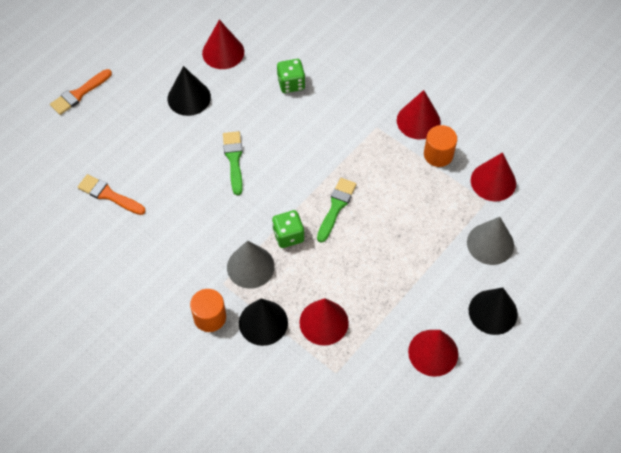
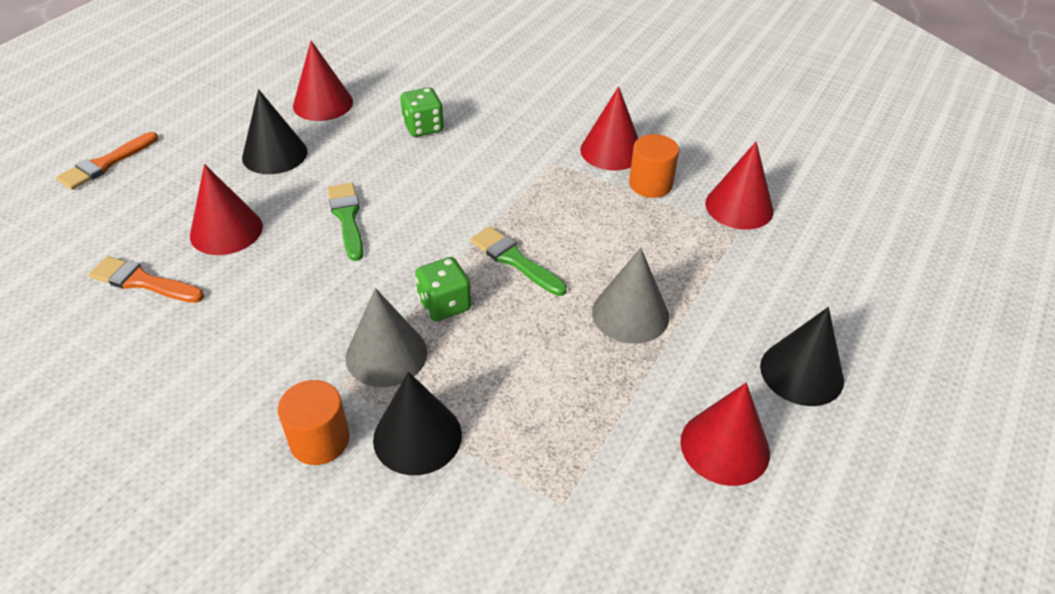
camera: 10 degrees left, 15 degrees down
red cone [299,298,349,346] -> red cone moved to [190,164,263,255]
green brush [317,178,356,243] -> green brush turned 60 degrees counterclockwise [470,226,567,296]
grey cone [467,217,514,265] -> grey cone moved to [592,248,669,344]

